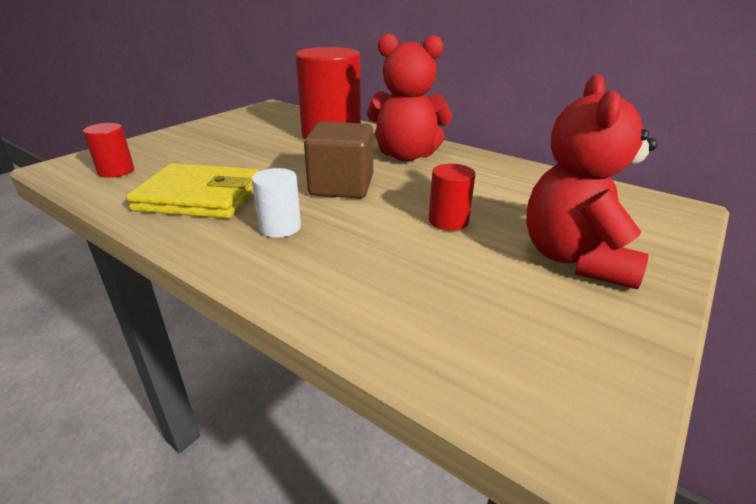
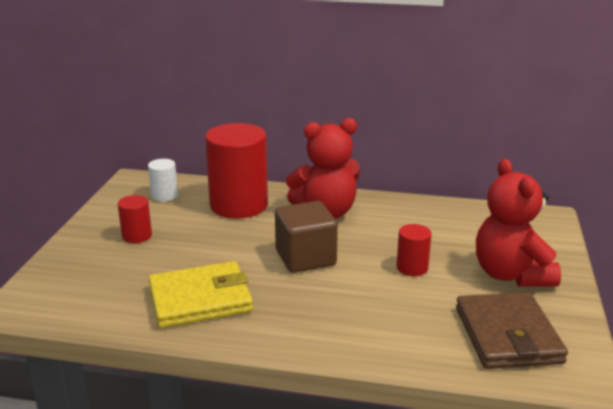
camera: 25 degrees left, 5 degrees down
red cylinder [83,123,134,178] -> red cylinder moved to [118,195,152,243]
white cylinder [252,168,301,238] -> white cylinder moved to [148,159,178,202]
none -> brown wallet [456,292,568,369]

